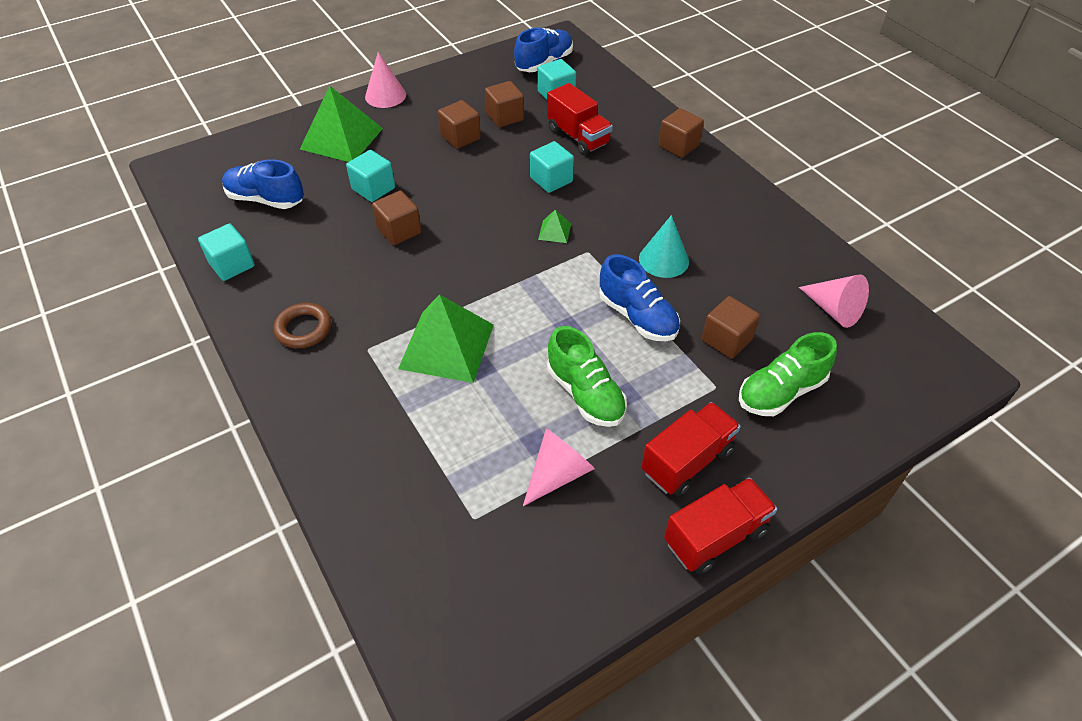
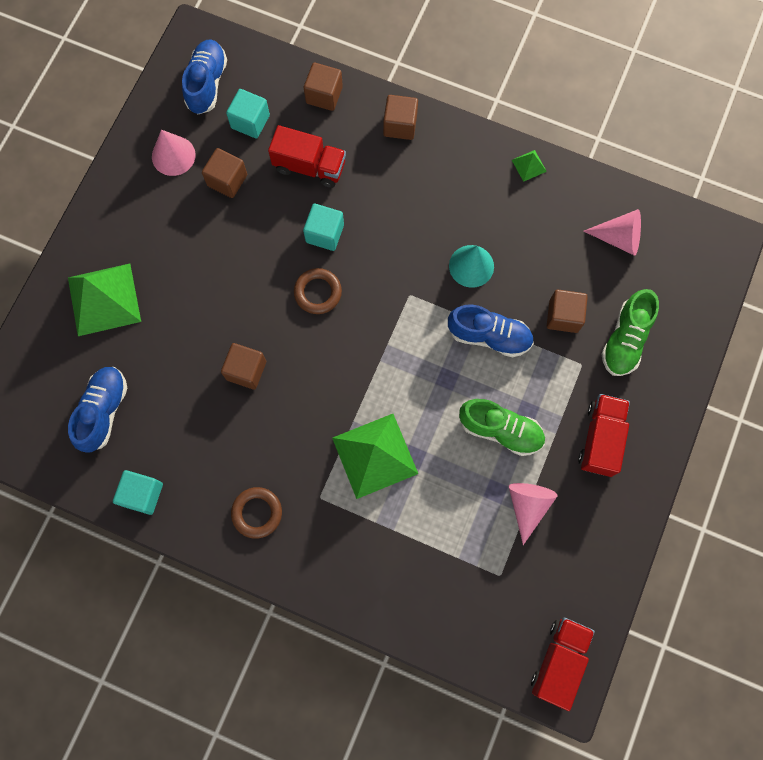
camera: 35 degrees left, 25 degrees up
blue shoe [222,159,304,209] -> blue shoe turned 120 degrees clockwise [68,367,127,452]
turquoise cube [346,150,395,202] -> none
pink cone [365,52,406,108] -> pink cone moved to [152,130,196,176]
brown cube [438,100,481,149] -> brown cube moved to [304,63,343,111]
green pyramid [538,210,571,243] -> green pyramid moved to [512,150,547,182]
red truck [664,478,777,574] -> red truck moved to [531,618,595,711]
none -> brown ring [294,268,342,314]

